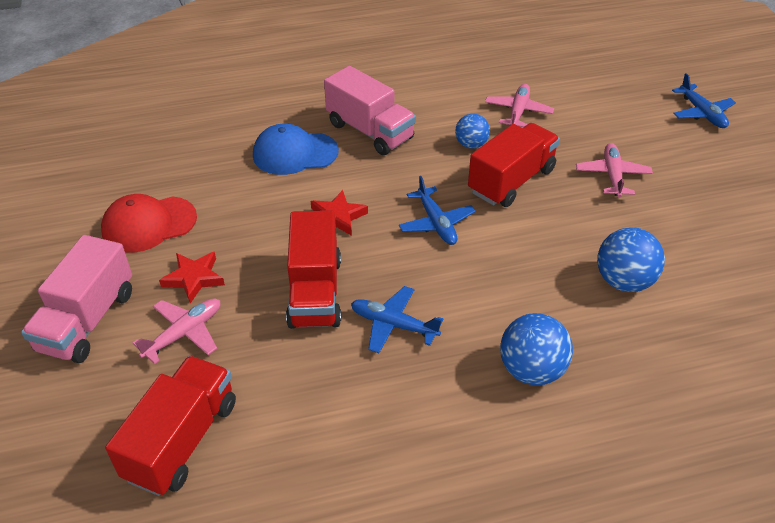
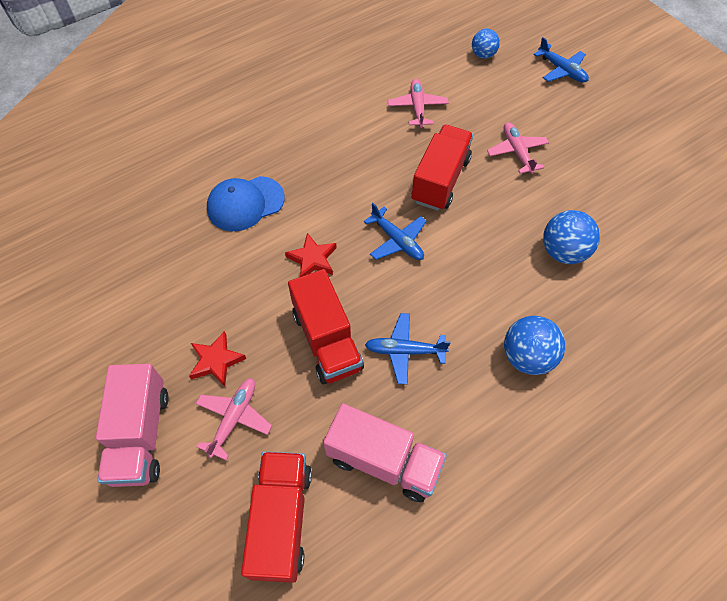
camera: 20 degrees left, 15 degrees up
red cap [101,194,197,252] -> none
pink truck [324,66,416,155] -> pink truck moved to [323,403,447,502]
blue ball [455,114,490,149] -> blue ball moved to [472,29,500,59]

